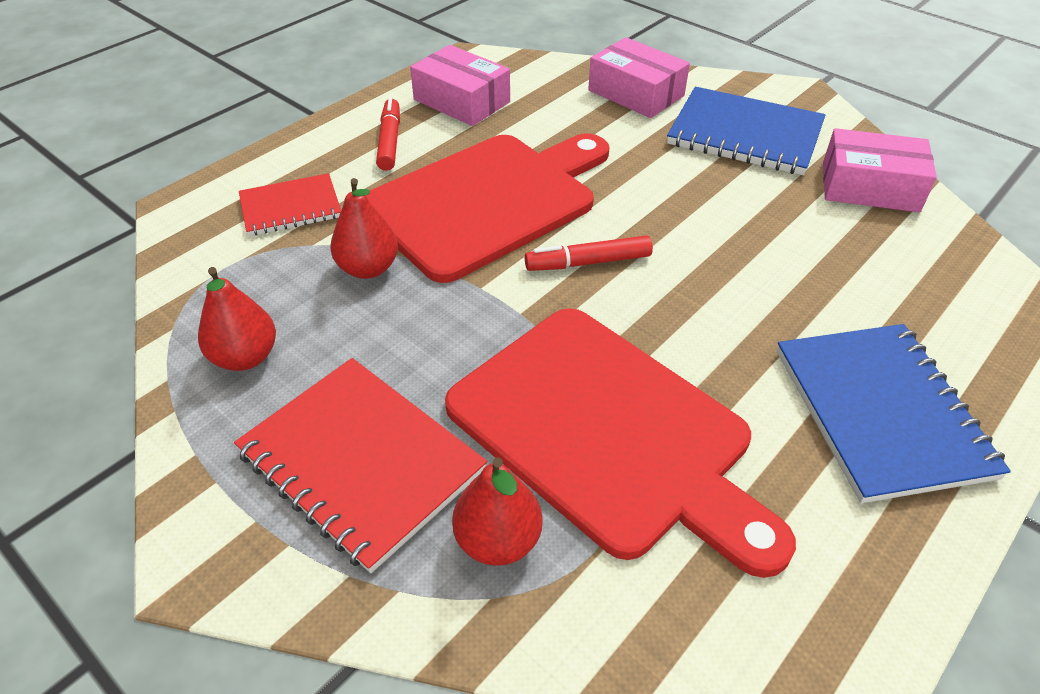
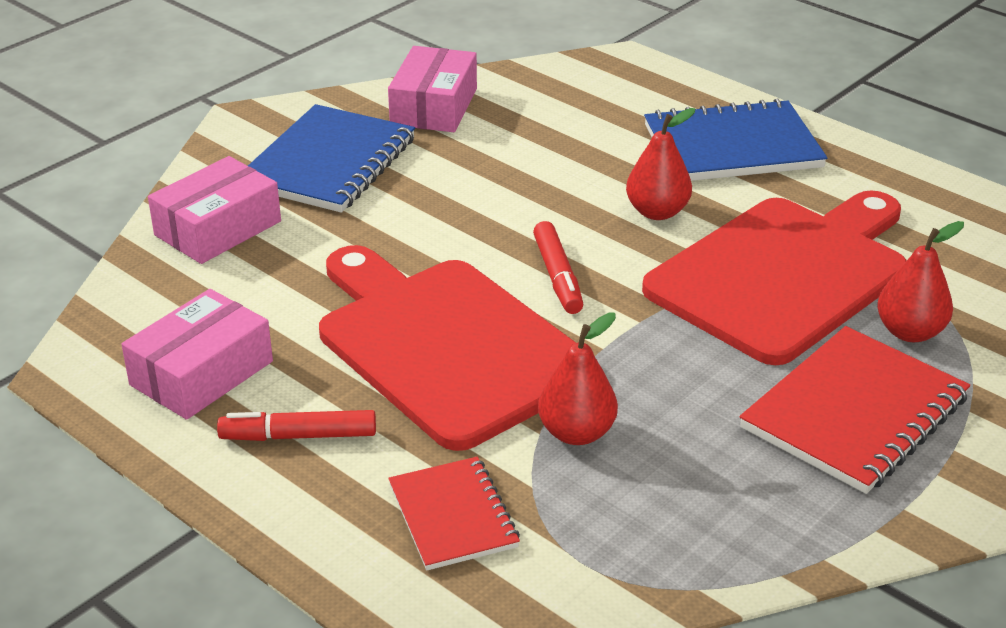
camera: 90 degrees left, 10 degrees down
red pear [198,267,276,371] -> red pear moved to [626,108,695,220]

